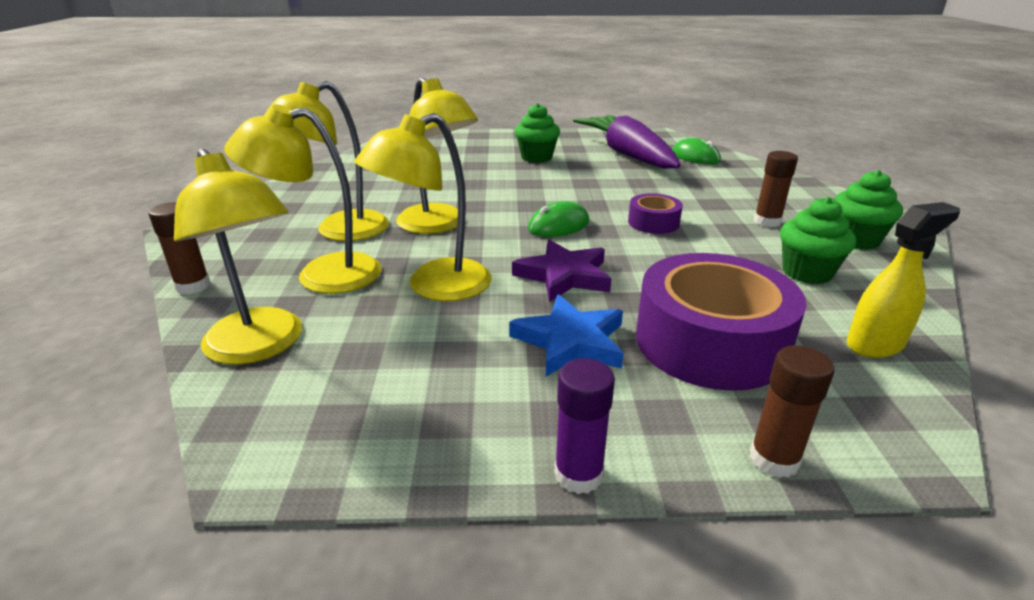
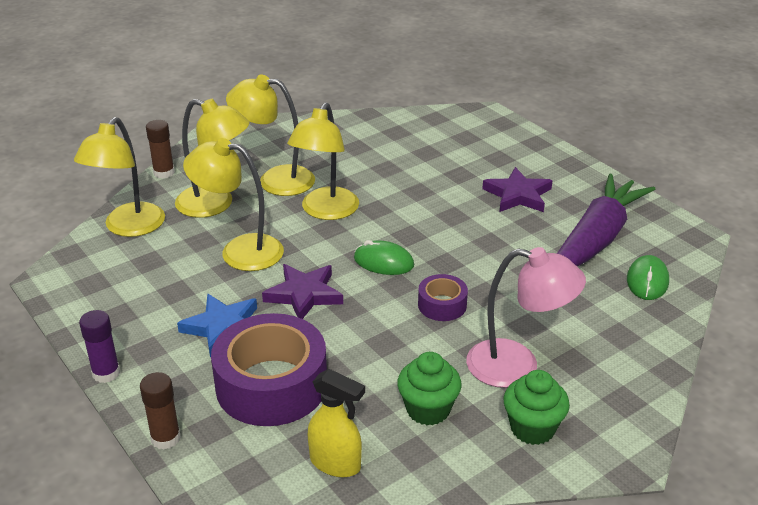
camera: 55 degrees right, 5 degrees up
yellow lamp [224,104,381,294] -> yellow lamp turned 150 degrees clockwise [175,99,250,218]
green cupcake [515,103,560,163] -> purple star [482,167,553,212]
brown glue stick [754,151,798,227] -> pink lamp [466,247,586,388]

